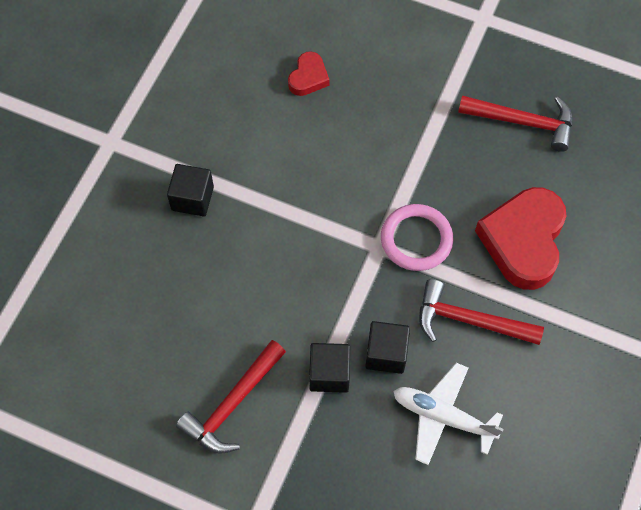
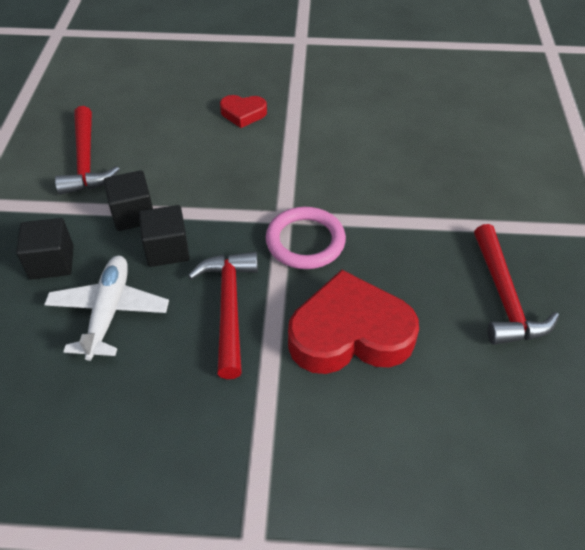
camera: 70 degrees right, 15 degrees down
black cube [167,164,214,217] -> black cube moved to [16,218,74,280]
red hammer [176,340,286,453] -> red hammer turned 120 degrees counterclockwise [55,106,120,195]
red heart [288,51,330,96] -> red heart moved to [220,95,267,128]

